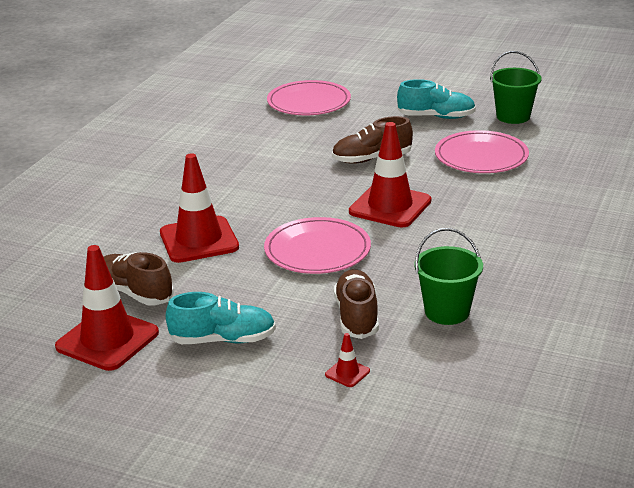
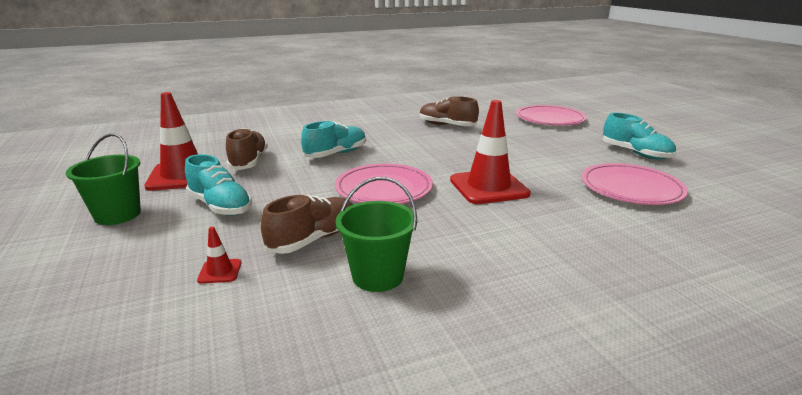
camera: 45 degrees right, 5 degrees down
red traffic cone [160,153,239,263] -> turquoise shoe [301,121,366,158]
brown shoe [332,116,413,164] -> brown shoe moved to [420,96,479,126]
green bucket [490,51,542,124] -> green bucket moved to [66,133,141,225]

